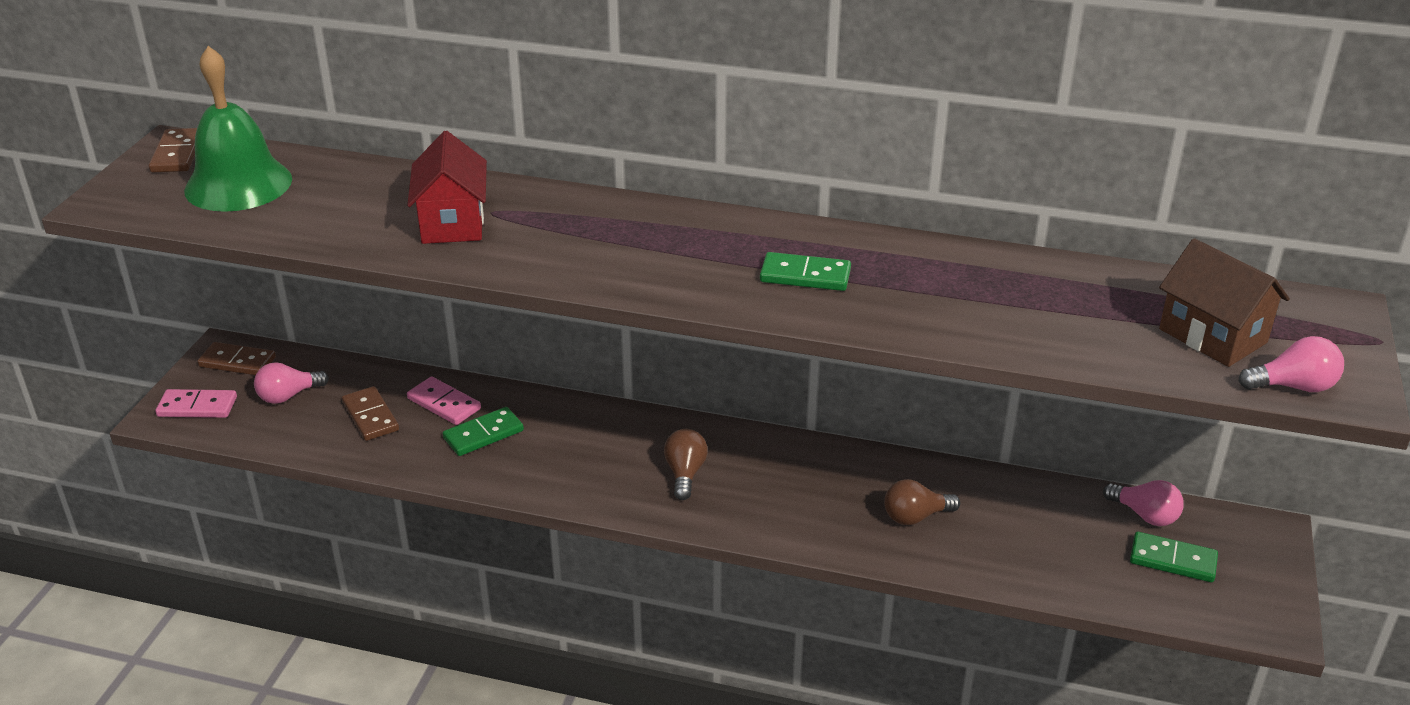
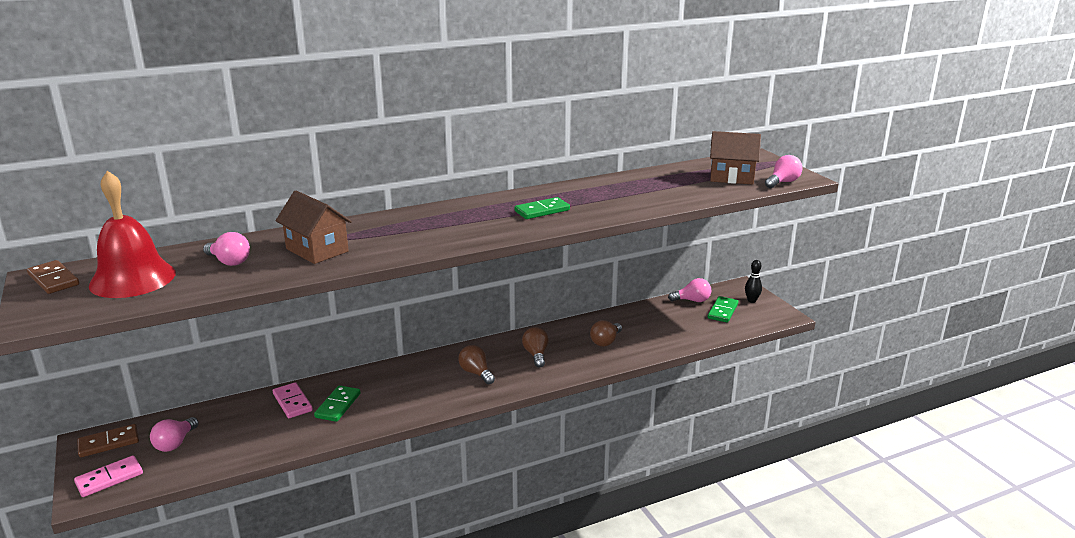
camera: 40 degrees left, 10 degrees down
green bell [184,46,292,212] -> red bell [89,171,176,298]
brown domino [342,386,399,441] -> none
red house [407,131,487,244] -> brown house [276,191,352,264]
pink domino [407,377,481,425] -> pink domino turned 60 degrees clockwise [273,382,313,418]
green domino [1130,532,1218,582] -> green domino turned 45 degrees counterclockwise [708,296,739,323]
none -> pink light bulb [203,232,250,266]
none -> brown light bulb [522,327,549,367]
none -> black bowling pin [745,260,762,303]

